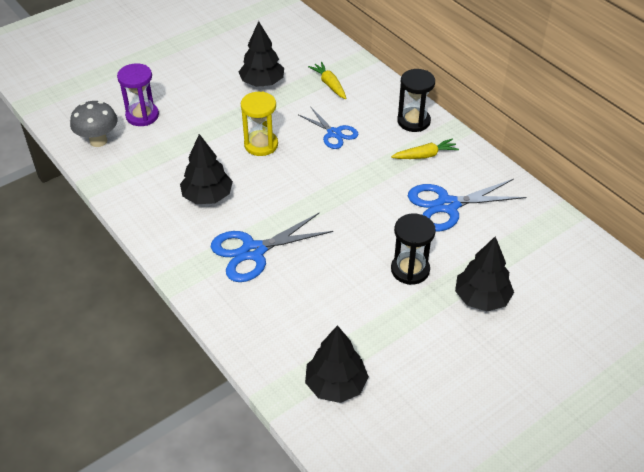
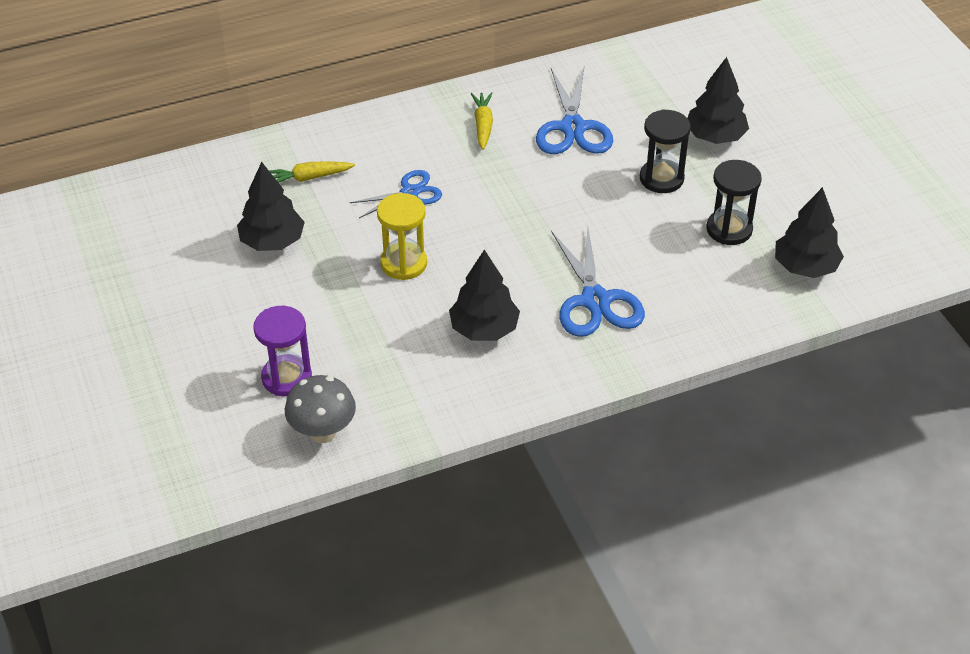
camera: 75 degrees left, 0 degrees up
black hourglass [397,69,435,132] -> black hourglass moved to [706,160,762,245]

